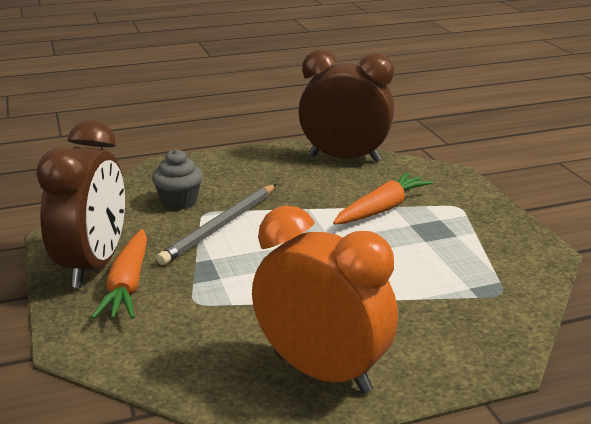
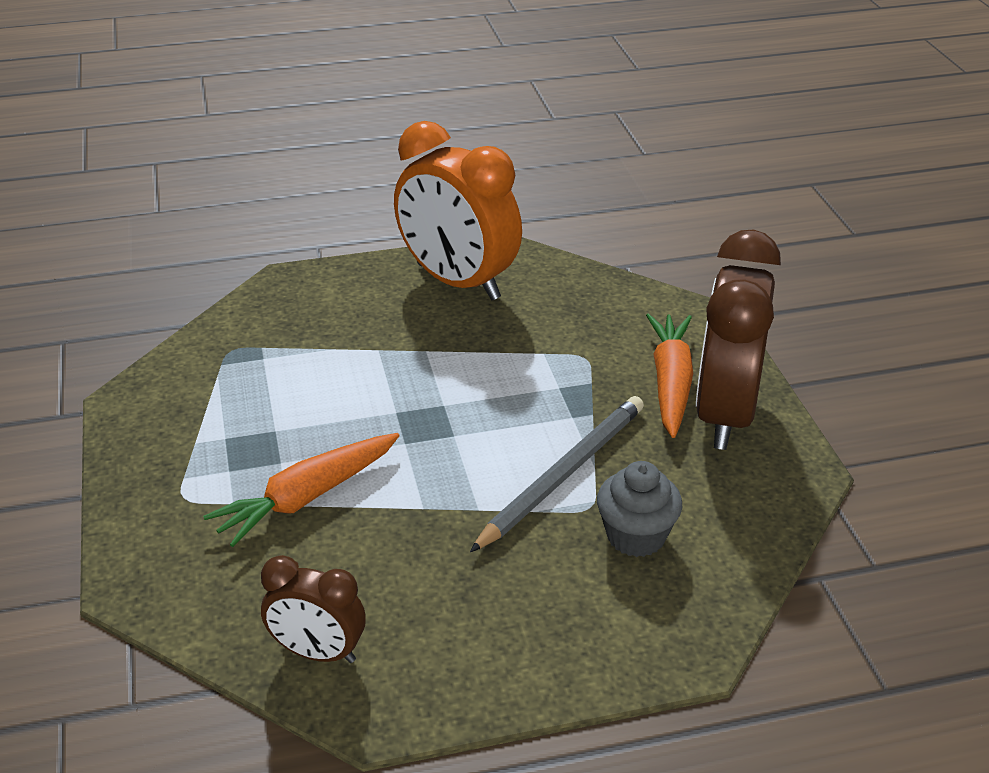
camera: 175 degrees left, 10 degrees up
brown clock [298,49,394,162] -> brown clock [261,555,366,663], size x0.54

